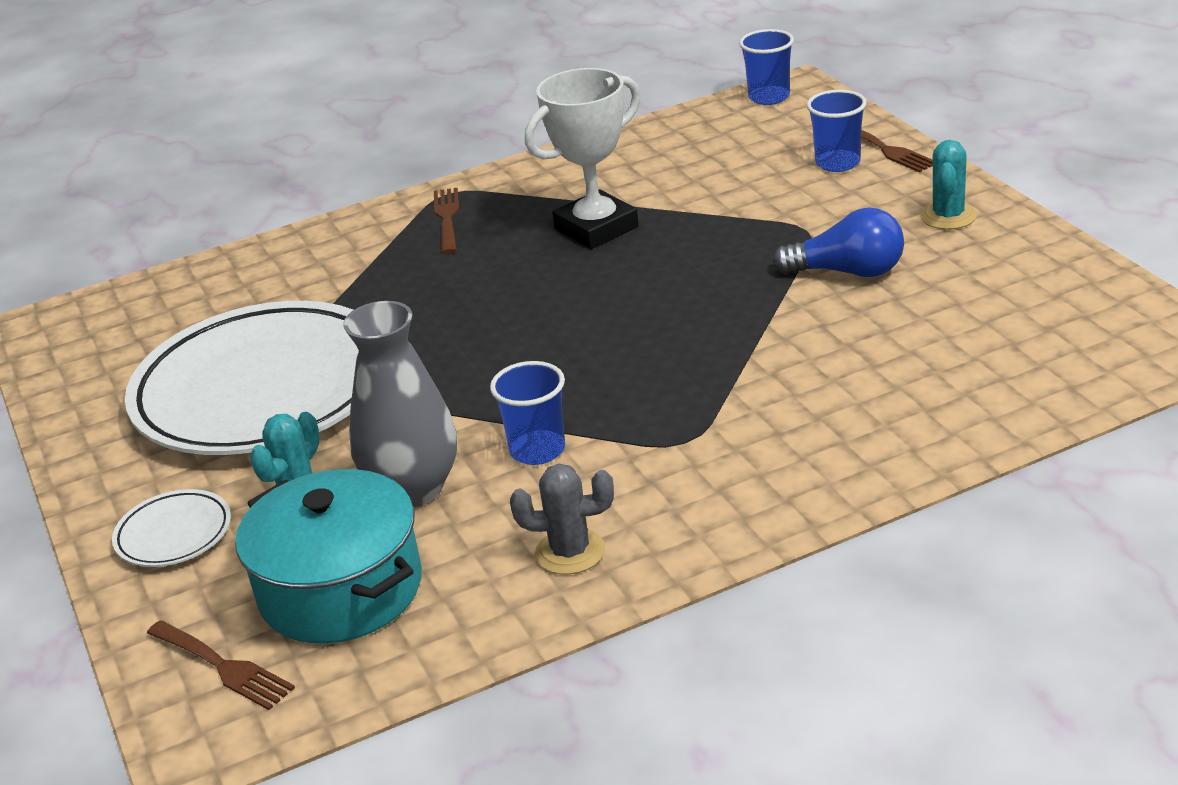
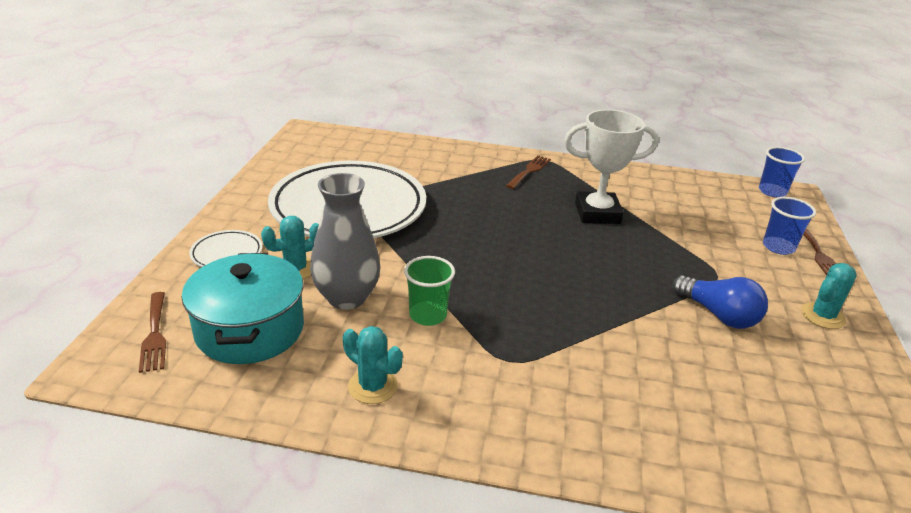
camera: 30 degrees right, 0 degrees up
blue cup [490,361,565,465] -> green cup [404,256,455,326]
grey cactus [510,464,614,575] -> turquoise cactus [343,326,403,404]

